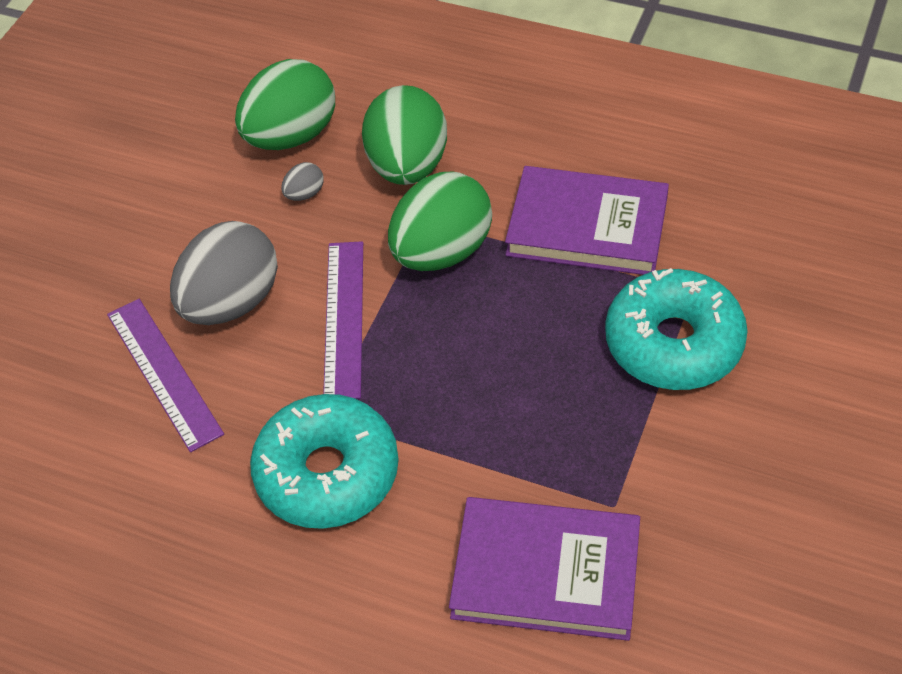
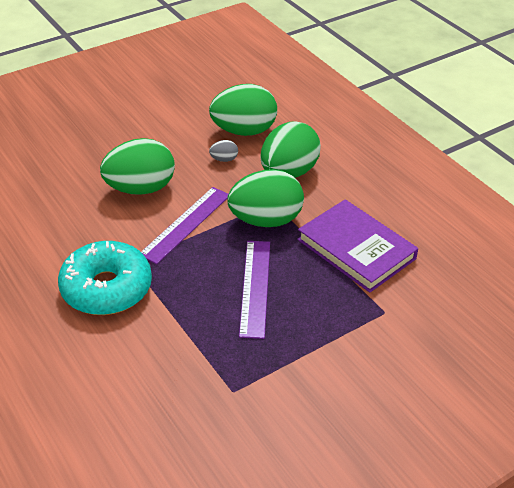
camera: 30 degrees right, 10 degrees down
purple ruler [107,299,224,452] -> purple ruler moved to [239,241,270,339]
grey egg [170,221,278,325] -> green egg [100,138,175,195]
purple book [449,497,640,641] -> none
turquoise donut [605,268,748,390] -> none

